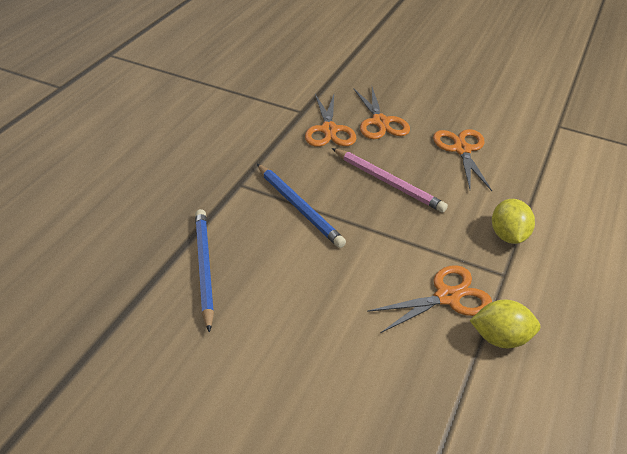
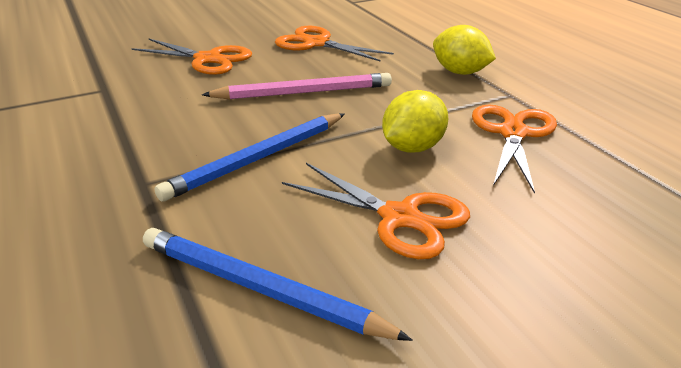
camera: 50 degrees left, 10 degrees down
blue pencil [257,164,346,248] -> blue pencil turned 135 degrees clockwise [155,113,345,202]
orange scissors [305,94,357,147] -> orange scissors moved to [282,163,470,259]
yellow lemon [470,300,540,348] -> yellow lemon moved to [382,90,448,153]

